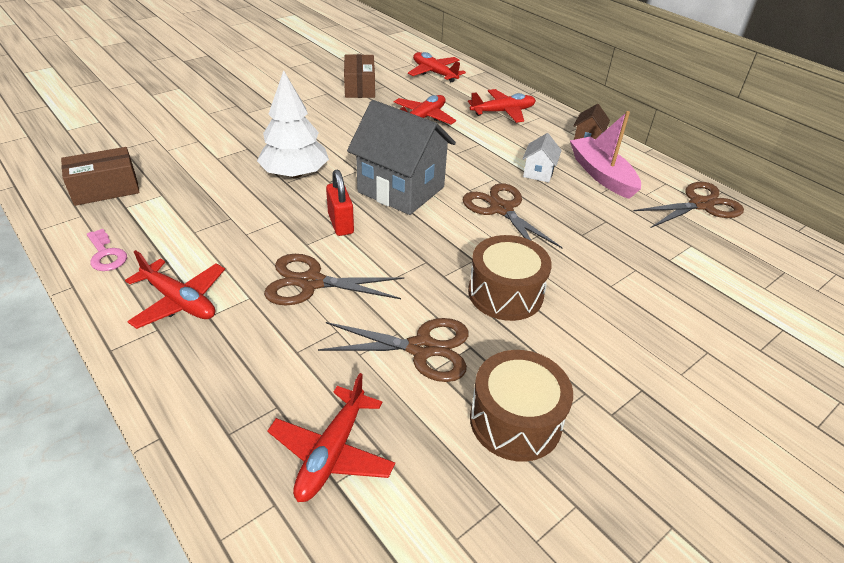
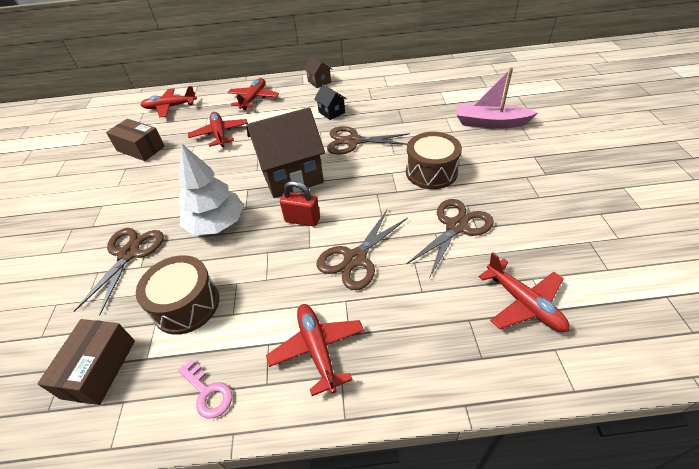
camera: 50 degrees left, 5 degrees up
pink key [87,229,127,271] -> pink key turned 45 degrees clockwise [178,359,232,419]
red plane [125,250,225,329] -> red plane turned 90 degrees counterclockwise [266,304,364,396]
grey house [347,100,456,215] -> brown house [247,107,325,198]
brown drum [470,350,573,462] -> brown drum moved to [136,255,219,335]
white house [523,133,562,183] -> black house [314,84,347,120]
pink boat [570,111,641,199] -> pink boat moved to [457,67,537,129]
brown scissors [633,182,744,228] -> brown scissors moved to [73,228,164,316]

